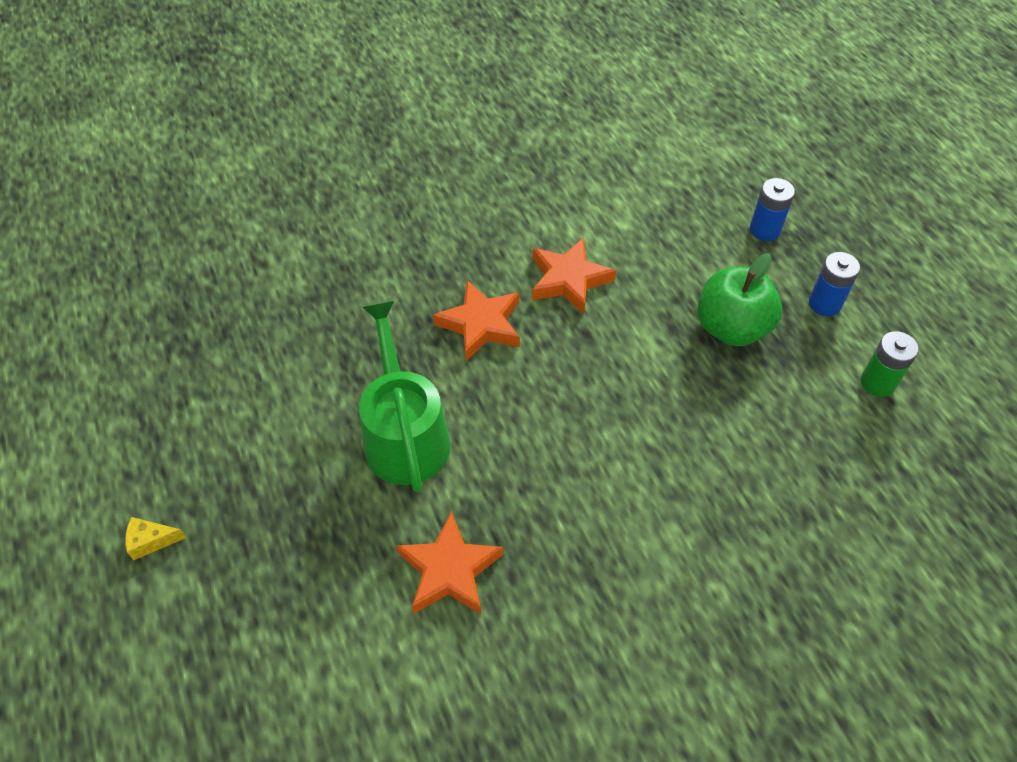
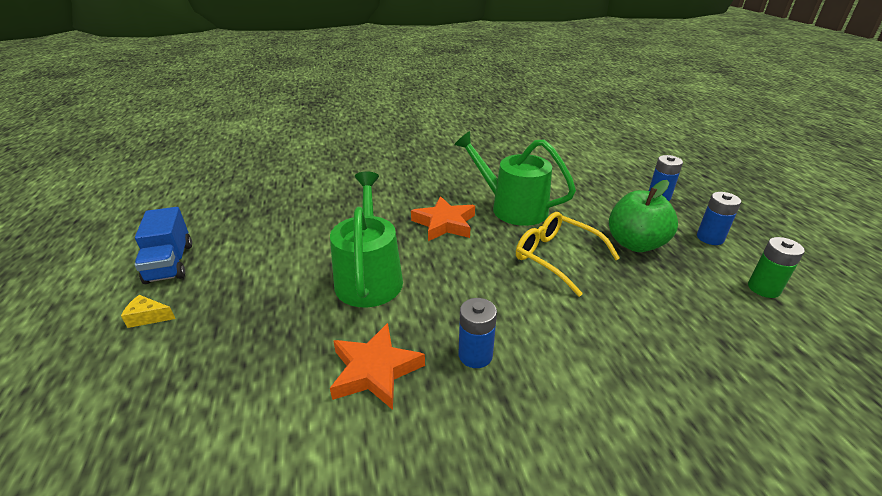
camera: 10 degrees right, 20 degrees down
orange star [532,237,616,314] -> green watering can [454,131,576,226]
none -> blue truck [134,207,192,284]
none -> blue battery [459,298,497,368]
none -> yellow glasses [516,212,620,297]

